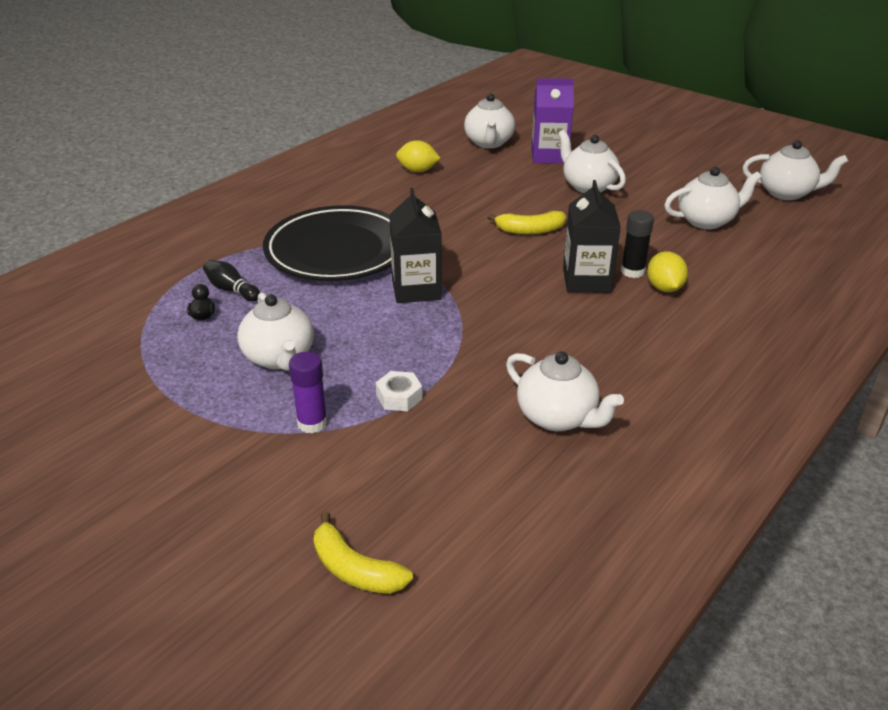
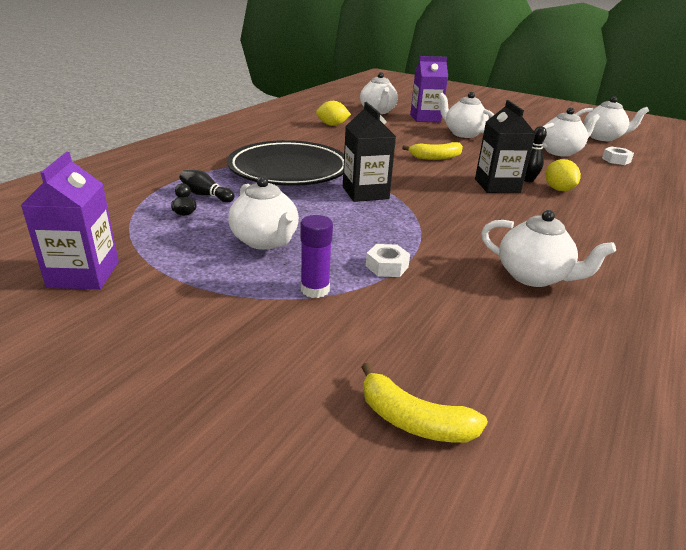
camera: 10 degrees left, 5 degrees down
black glue stick [621,210,654,278] -> black bowling pin [524,126,547,182]
none -> purple carton [21,152,119,289]
none -> white nut [602,146,634,165]

